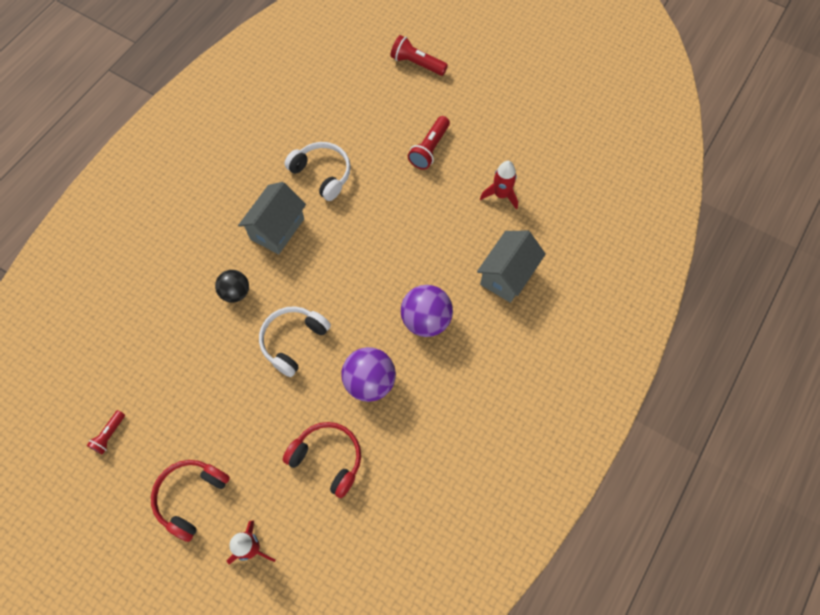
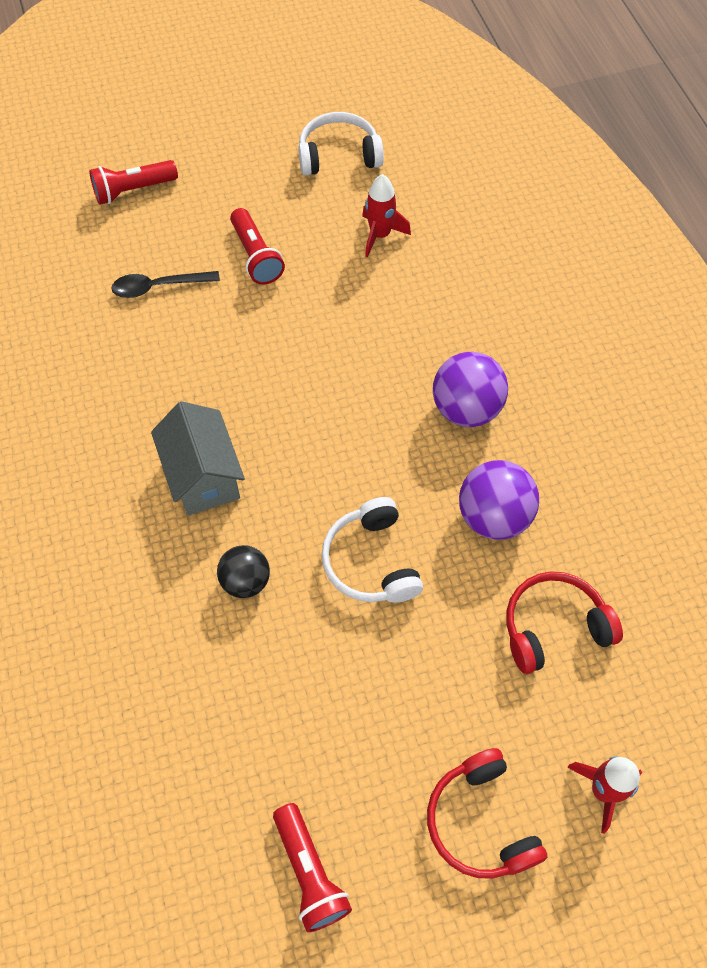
camera: 50 degrees left, 5 degrees down
red flashlight [87,410,125,455] -> red flashlight [273,803,352,932], size x1.61
white headphones [284,142,351,201] -> white headphones moved to [298,112,384,176]
grey house [477,231,546,303] -> none
none -> black spoon [111,271,220,298]

